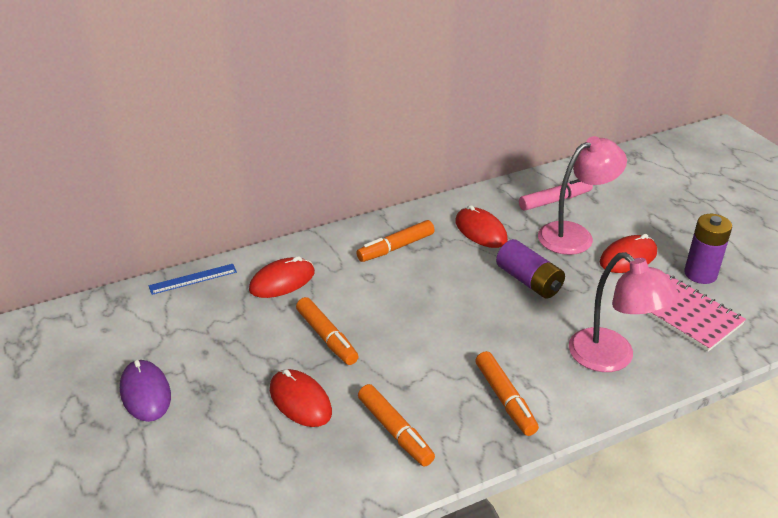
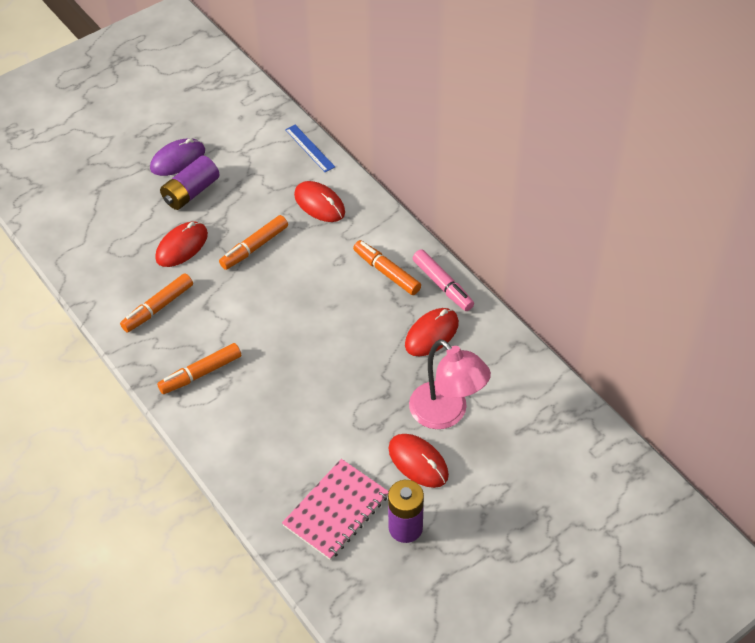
camera: 80 degrees right, 15 degrees up
purple battery [496,239,565,298] -> purple battery moved to [160,156,220,210]
pink marker [519,179,593,211] -> pink marker moved to [413,249,474,311]
pink lamp [569,252,679,372] -> none

